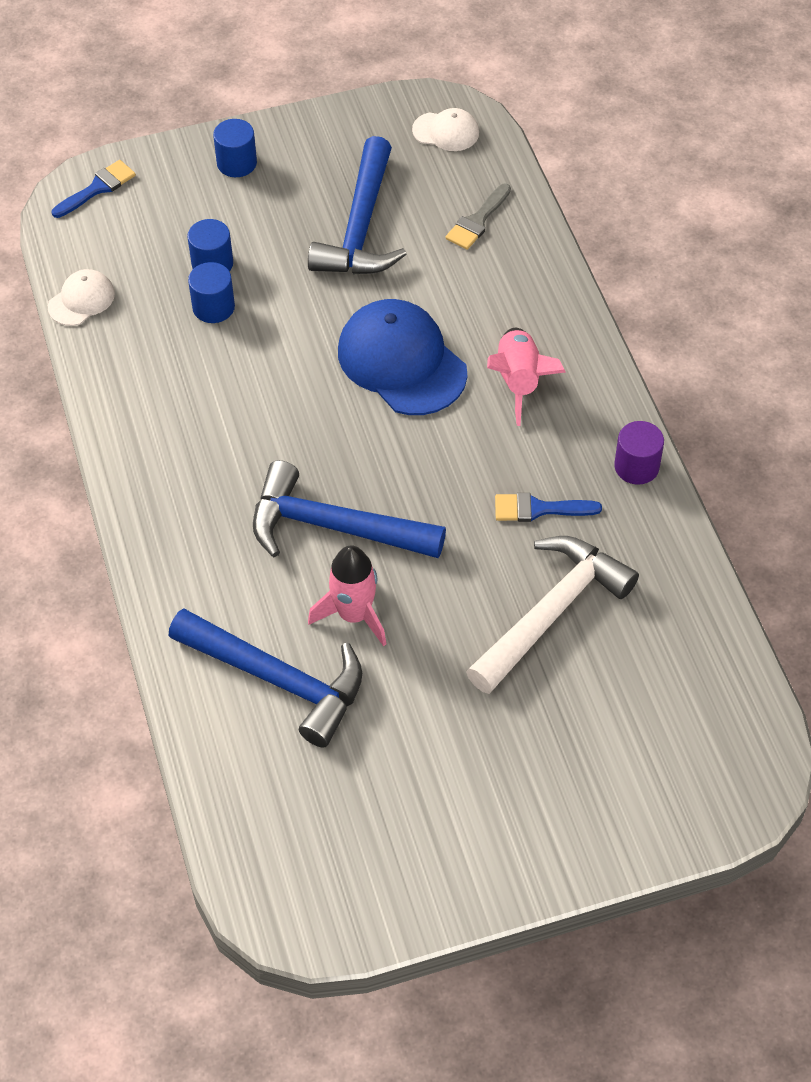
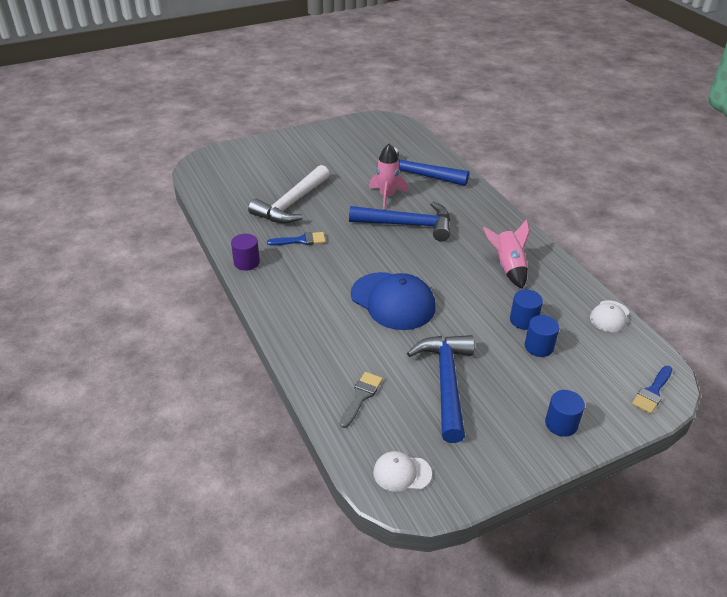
camera: 170 degrees right, 15 degrees down
pink rocket [487,328,565,426] -> pink rocket moved to [483,220,530,289]

